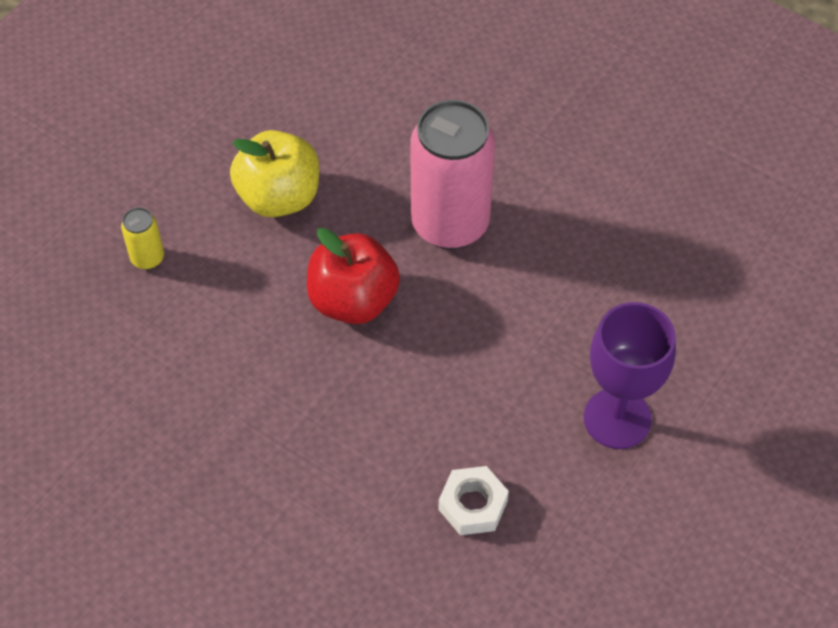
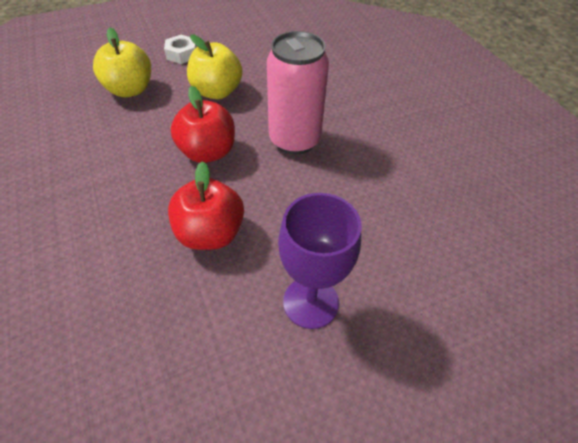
camera: 30 degrees right, 5 degrees down
yellow can [121,207,164,270] -> yellow apple [93,28,151,97]
white nut [438,466,509,535] -> white nut moved to [164,35,197,64]
none -> red apple [168,161,244,250]

